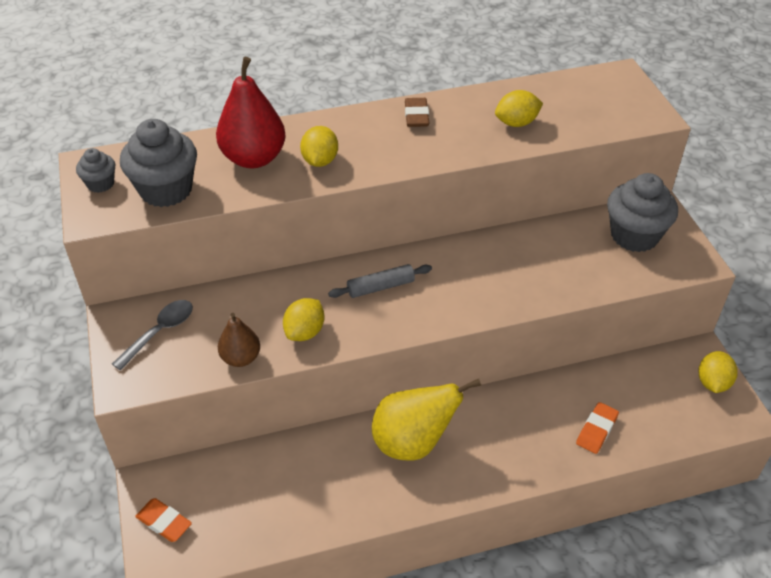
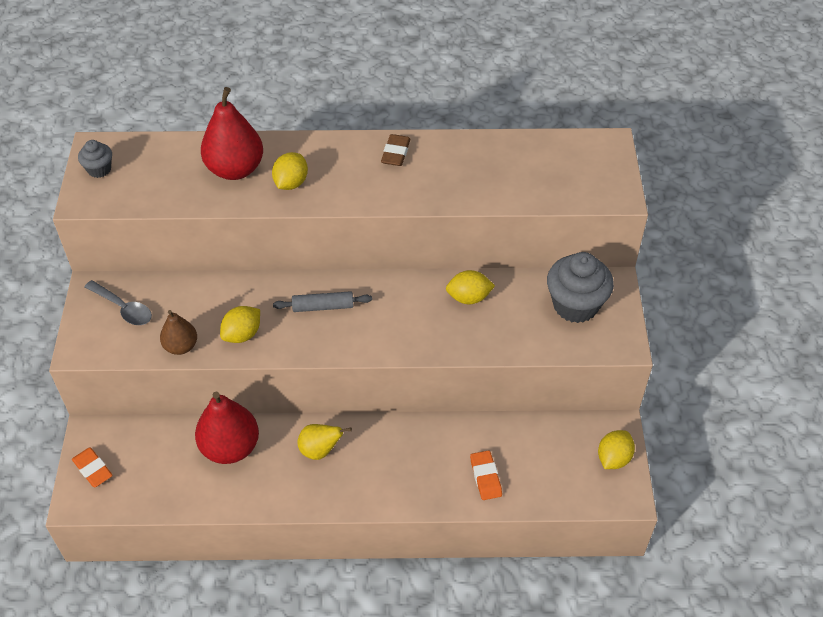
camera: 15 degrees right, 5 degrees up
grey spoon [112,300,193,370] -> grey spoon turned 75 degrees clockwise [84,280,152,325]
grey cupcake [120,119,197,207] -> none
yellow pear [372,379,481,461] -> yellow pear [297,424,352,460], size x0.58
yellow lemon [495,90,543,127] -> yellow lemon moved to [446,270,495,304]
orange eraser [576,402,619,454] -> orange eraser turned 60 degrees counterclockwise [470,450,502,500]
none -> red pear [195,392,259,464]

